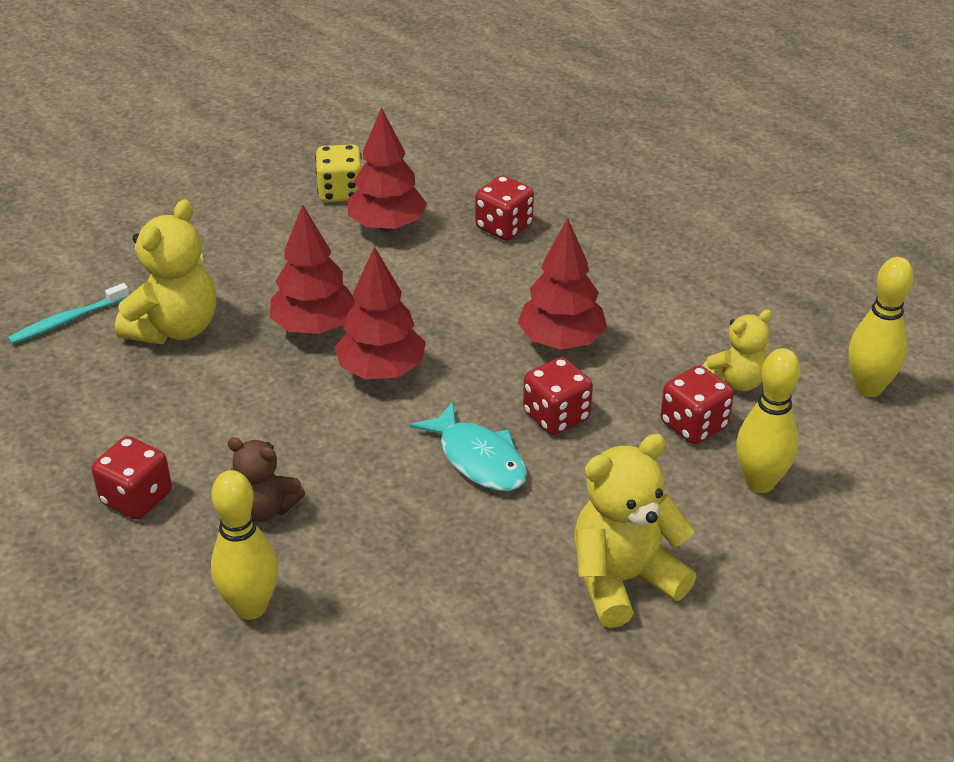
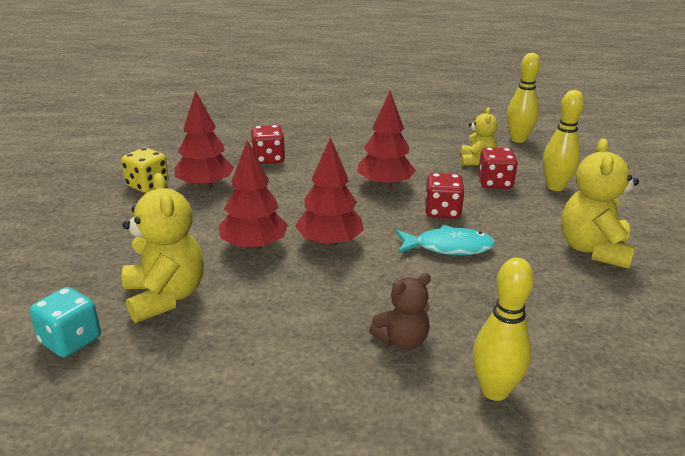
camera: 50 degrees left, 10 degrees down
turquoise toothbrush [8,283,129,344] -> turquoise dice [29,287,101,357]
red dice [91,436,172,520] -> none

